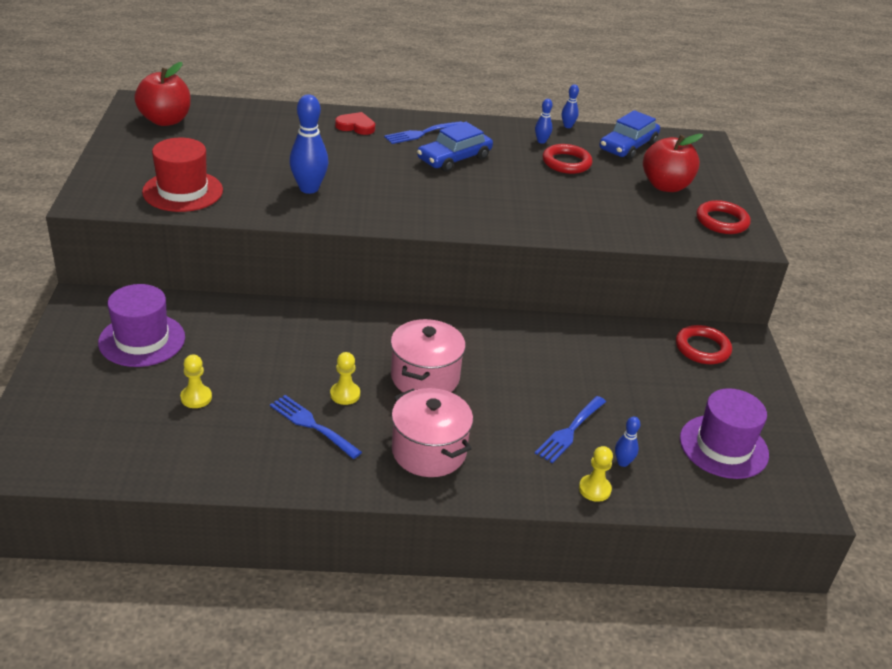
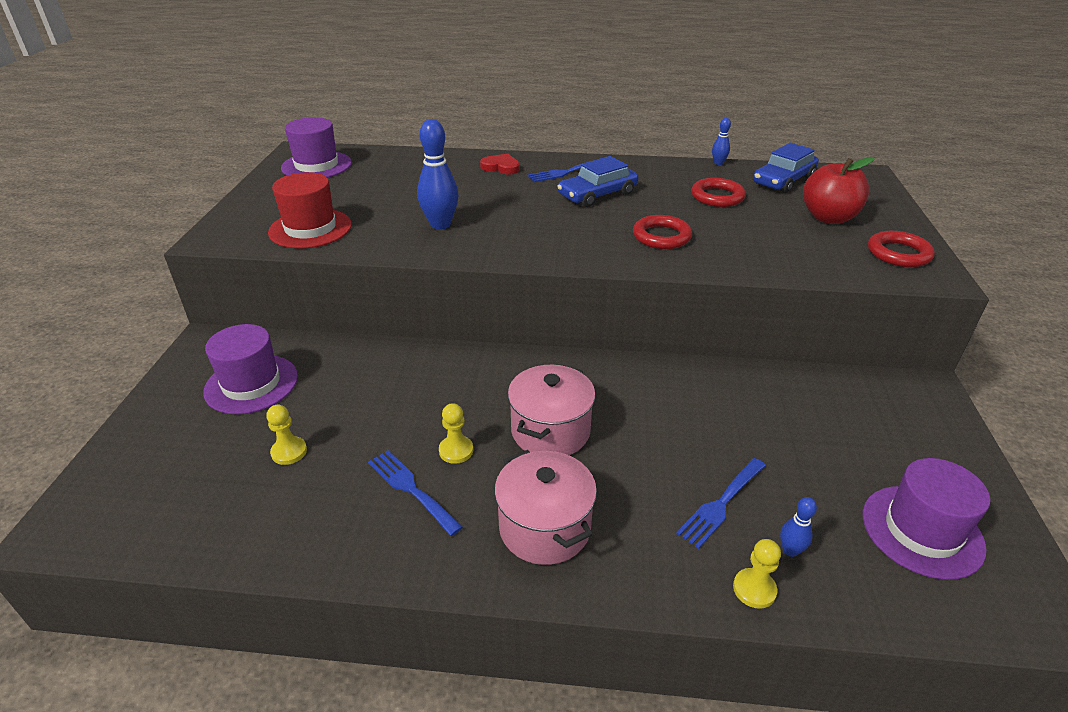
camera: 10 degrees right, 0 degrees up
red apple [134,62,191,126] -> purple hat [281,117,352,178]
blue bowling pin [535,99,553,144] -> none
red ring [676,325,732,364] -> red ring moved to [633,215,692,249]

